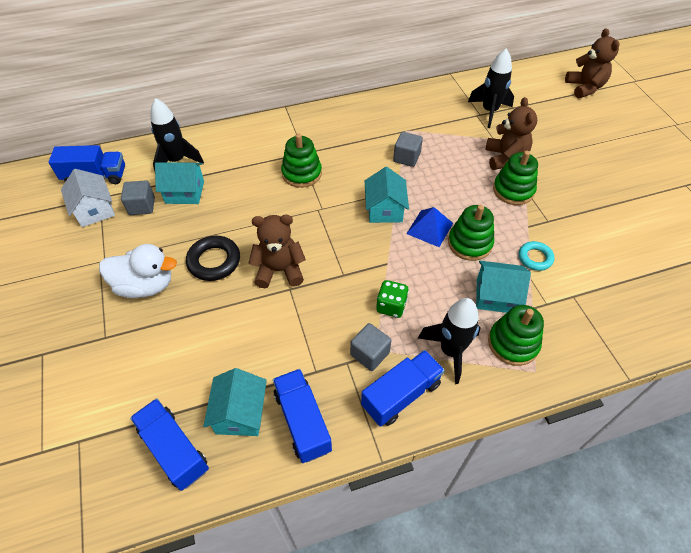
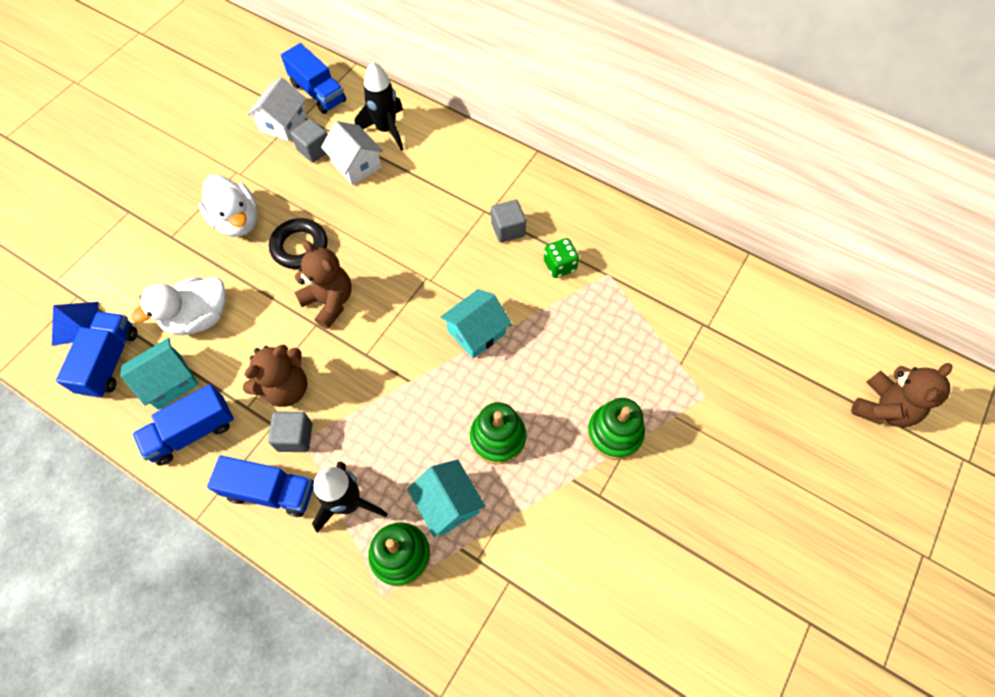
camera: 50 degrees right, 10 degrees up
turquoise house [155,162,204,204] -> white house [321,121,383,185]
blue truck [273,369,332,463] -> blue truck turned 150 degrees counterclockwise [132,384,234,466]
green stacking toy [281,134,322,188] -> none
green dice [376,280,409,318] -> green dice moved to [544,238,579,278]
grey cube [393,132,423,167] -> grey cube moved to [491,200,526,243]
blue pyramid [406,207,453,247] -> blue pyramid moved to [52,302,99,346]
black rocket [468,48,514,128] -> none
brown teddy bear [485,97,537,170] -> brown teddy bear moved to [243,345,308,407]
turquoise ring [519,241,554,271] -> none
none -> white duck [131,277,226,335]

